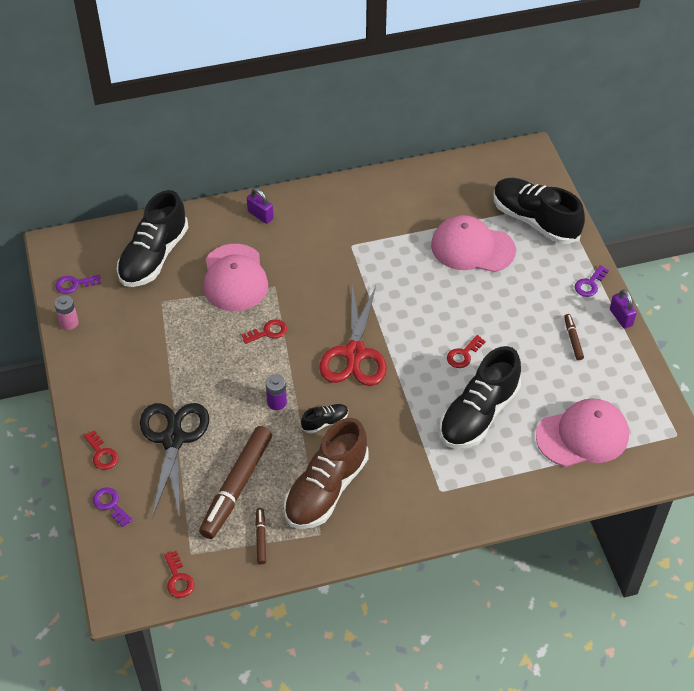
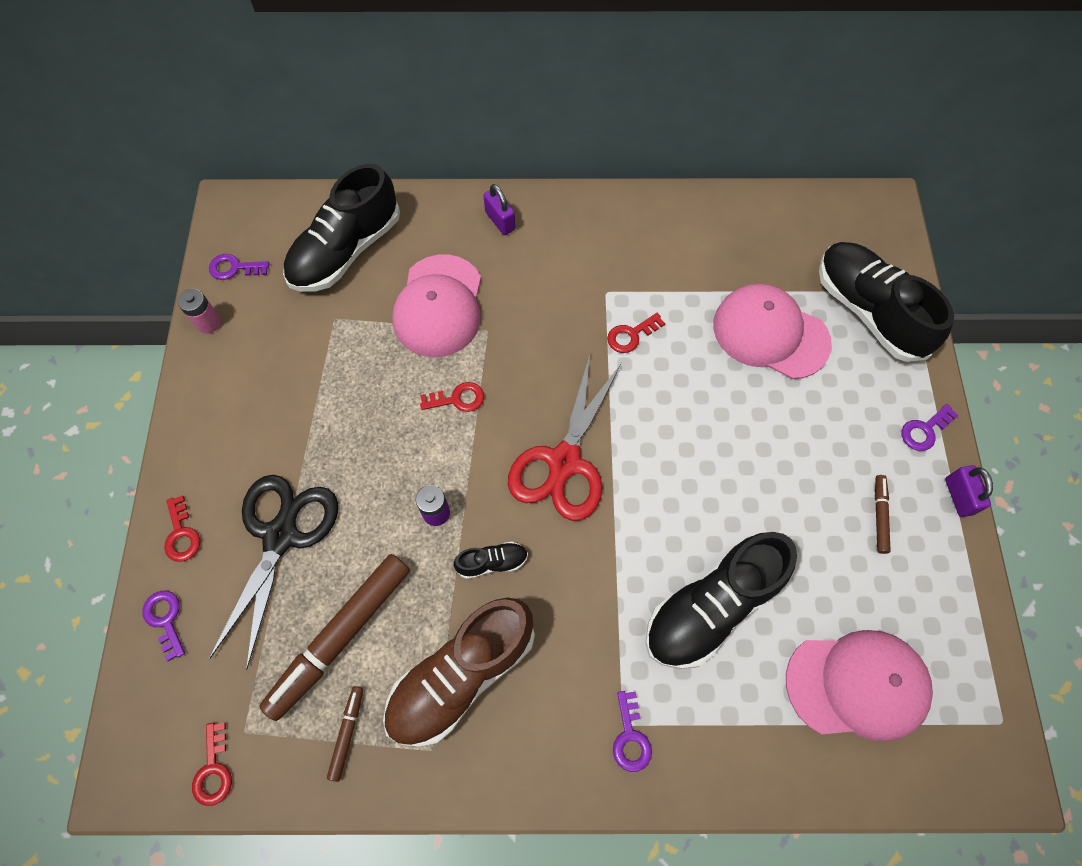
camera: 15 degrees right, 15 degrees up
red key [447,335,486,368] -> red key moved to [607,313,665,353]
none -> purple key [613,691,652,772]

